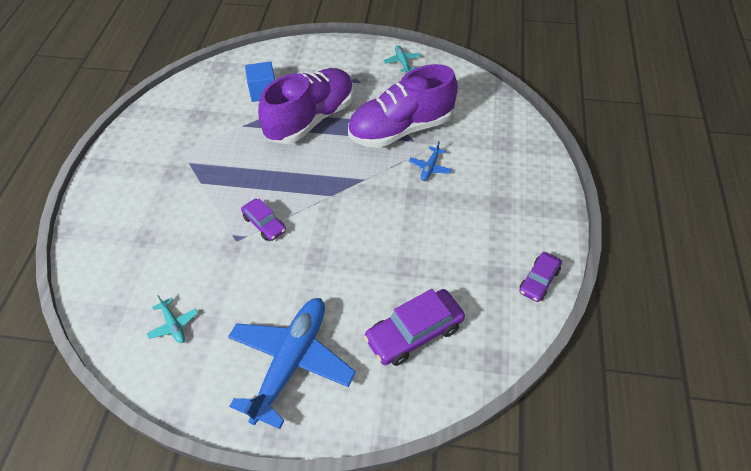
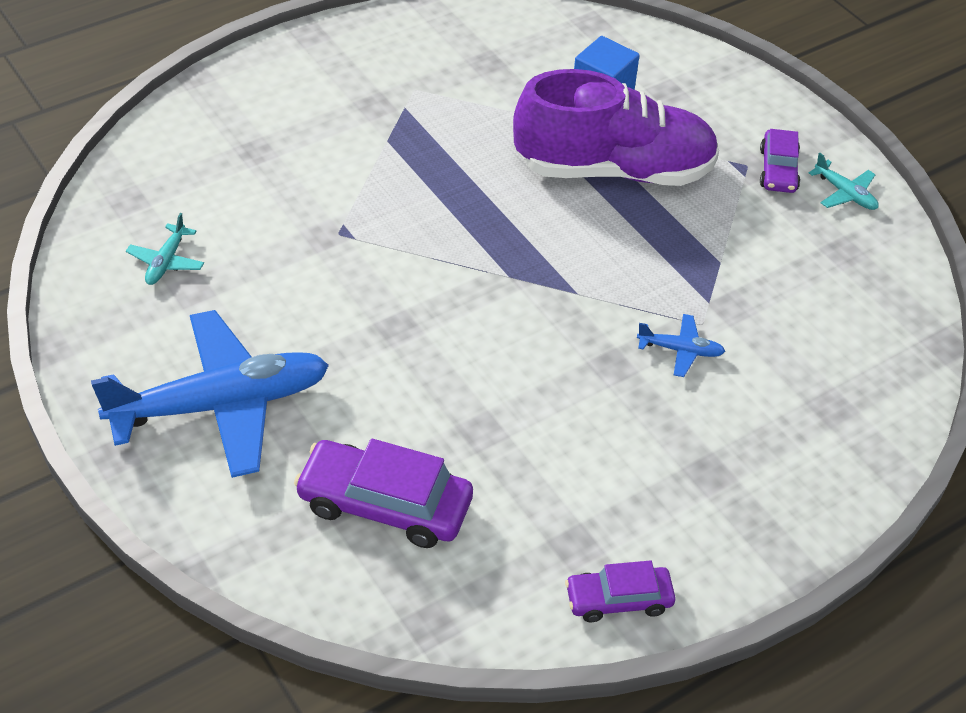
camera: 45 degrees right, 5 degrees down
purple car [241,198,286,241] -> purple car moved to [760,129,800,193]
purple shoe [348,64,458,148] -> none
turquoise plane [383,45,421,72] -> turquoise plane turned 105 degrees clockwise [809,153,879,210]
blue plane [409,141,452,181] -> blue plane turned 150 degrees counterclockwise [637,314,725,377]

